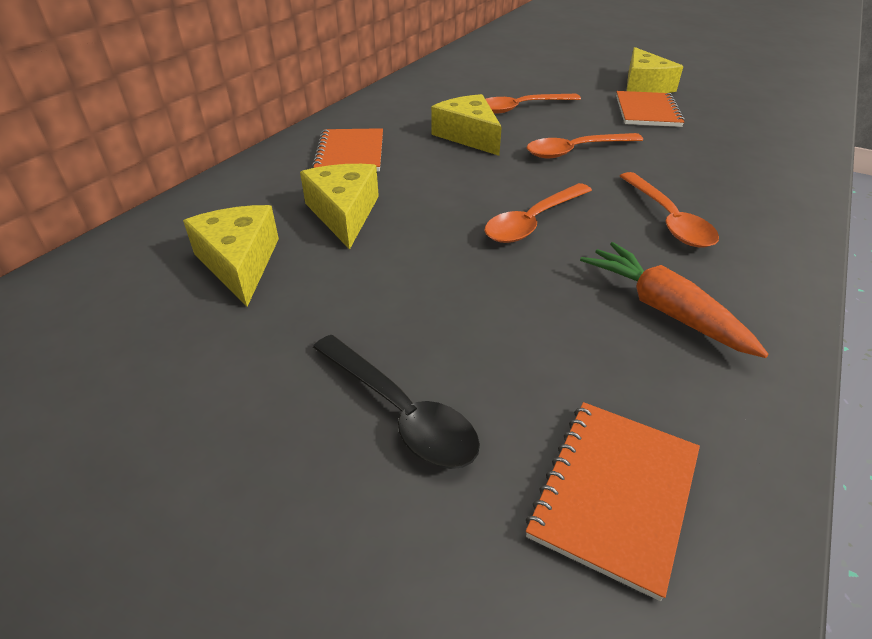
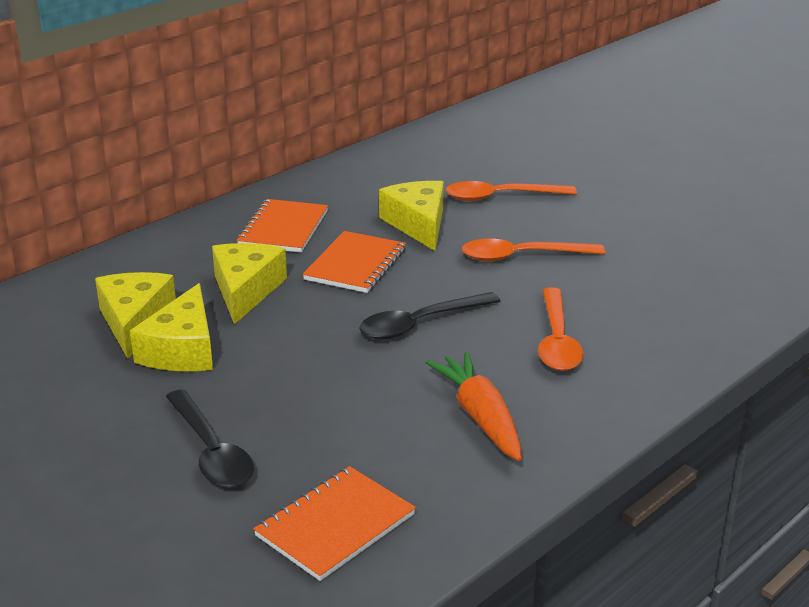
camera: 15 degrees right, 10 degrees down
orange spoon [484,183,592,243] -> black spoon [359,292,500,340]
orange notebook [616,91,685,127] -> orange notebook moved to [303,231,406,293]
yellow cheese [627,47,683,93] -> yellow cheese moved to [130,283,213,371]

